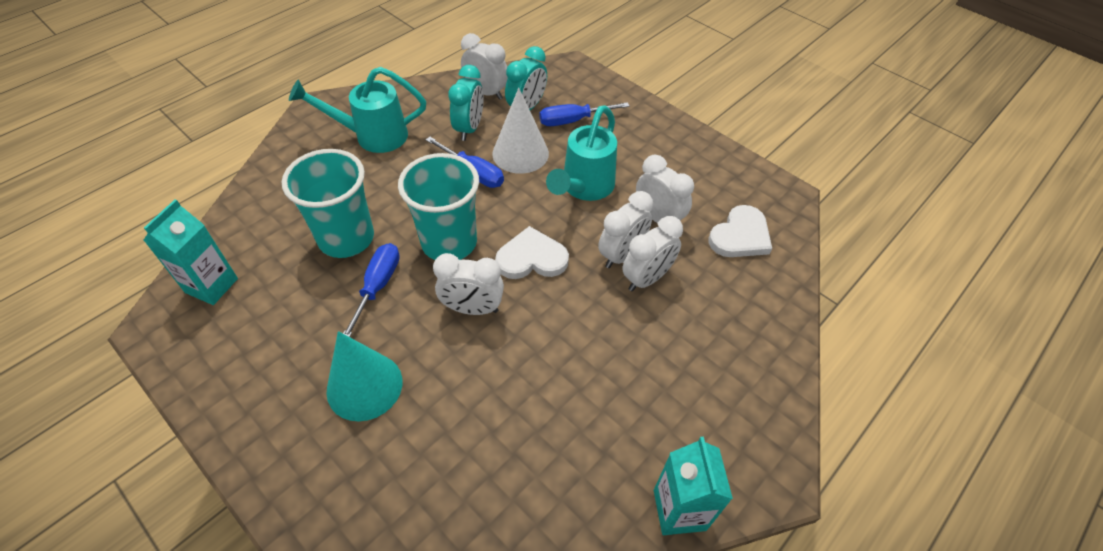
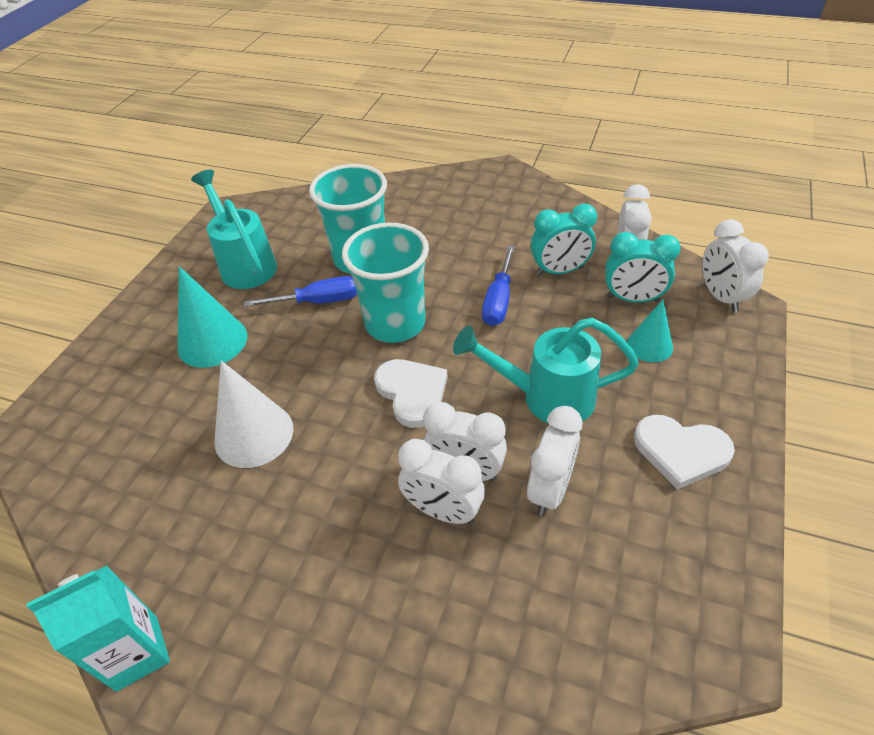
camera: 70 degrees right, 5 degrees down
turquoise carton [143,199,238,305] -> none
turquoise watering can [289,67,426,153] -> turquoise watering can moved to [191,170,277,289]
white clock [433,253,504,315] -> white clock moved to [702,219,769,312]
white cone [492,88,549,174] -> white cone moved to [214,361,293,468]
blue screwdriver [540,102,630,126] -> turquoise cone [627,300,673,362]
white heart [708,205,772,257] -> white heart moved to [634,415,735,490]

